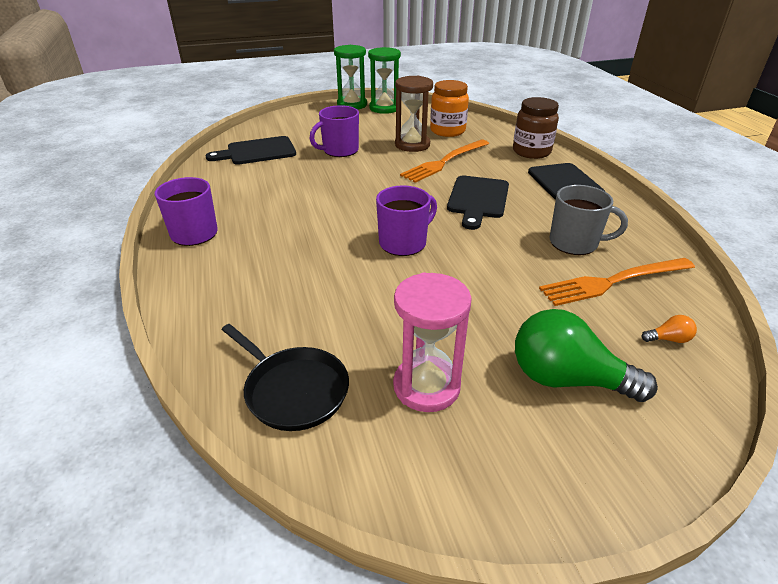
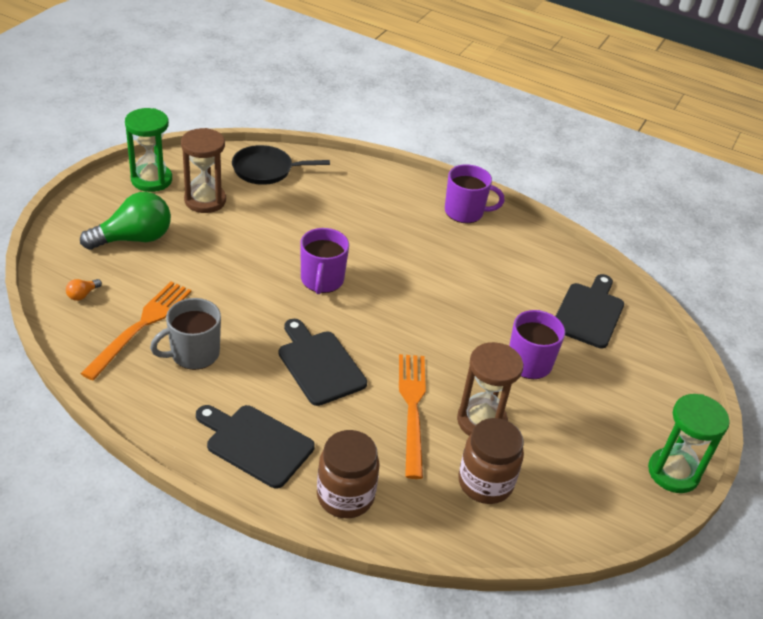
camera: 130 degrees right, 5 degrees up
green hourglass [368,47,401,114] -> green hourglass moved to [125,108,172,192]
pink hourglass [393,273,472,412] -> brown hourglass [181,128,226,213]
orange jar [430,80,469,137] -> brown jar [458,418,524,504]

